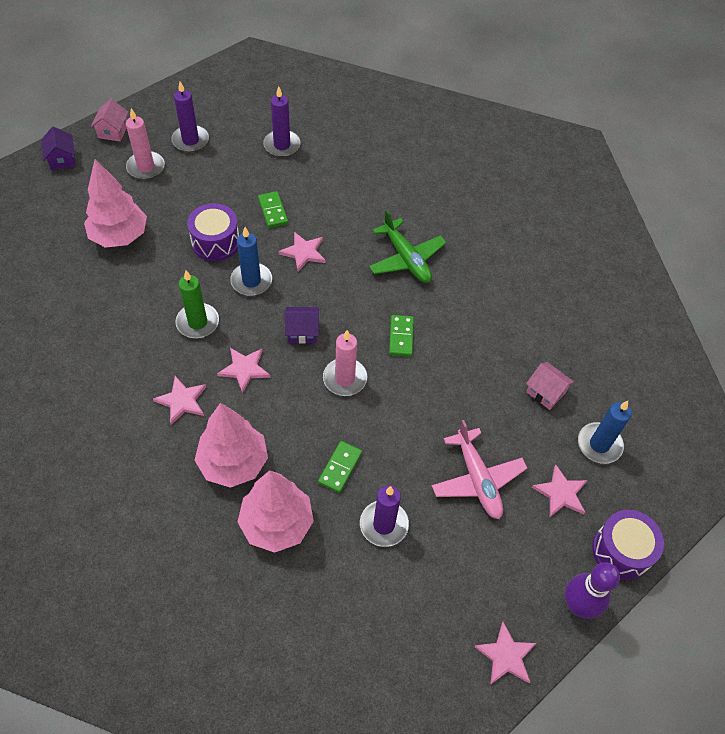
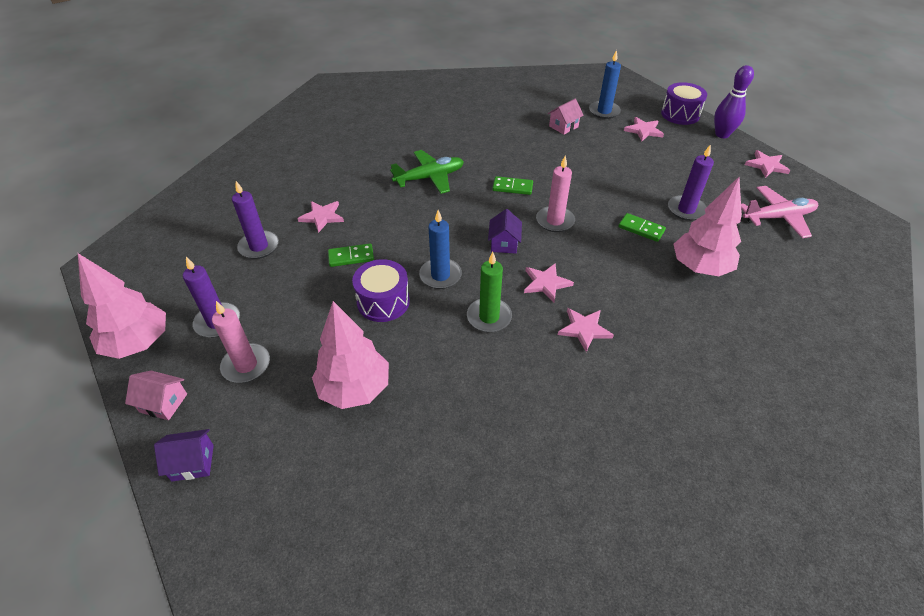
camera: 80 degrees left, 10 degrees down
pink tree [195,403,268,488] -> pink tree moved to [78,253,166,359]
pink star [279,232,325,272] -> pink star moved to [297,201,344,233]
pink plane [432,420,527,519] -> pink plane moved to [741,186,818,238]

